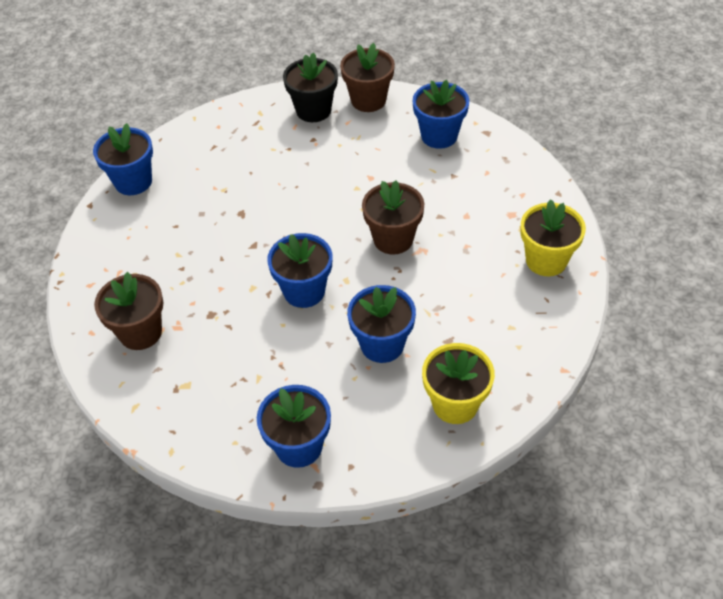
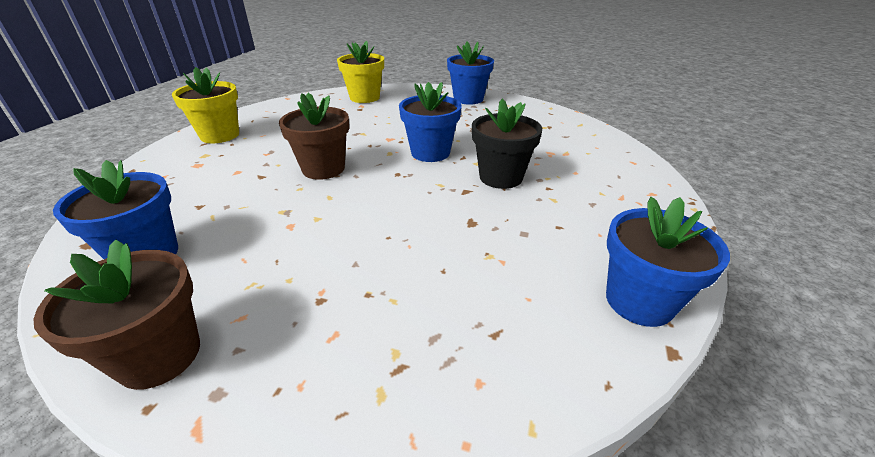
camera: 165 degrees left, 15 degrees down
brown flower pot [94,272,163,350] -> none
black flower pot [283,52,338,122] -> black flower pot moved to [472,99,542,189]
blue flower pot [347,285,416,363] -> none

